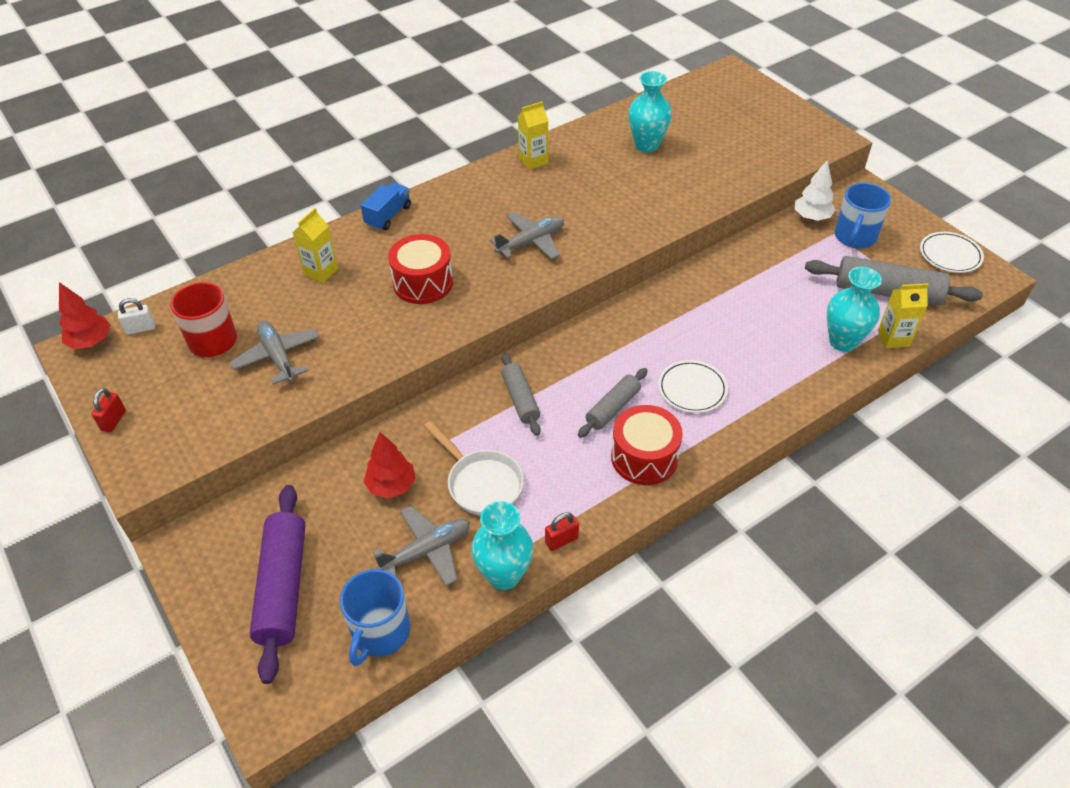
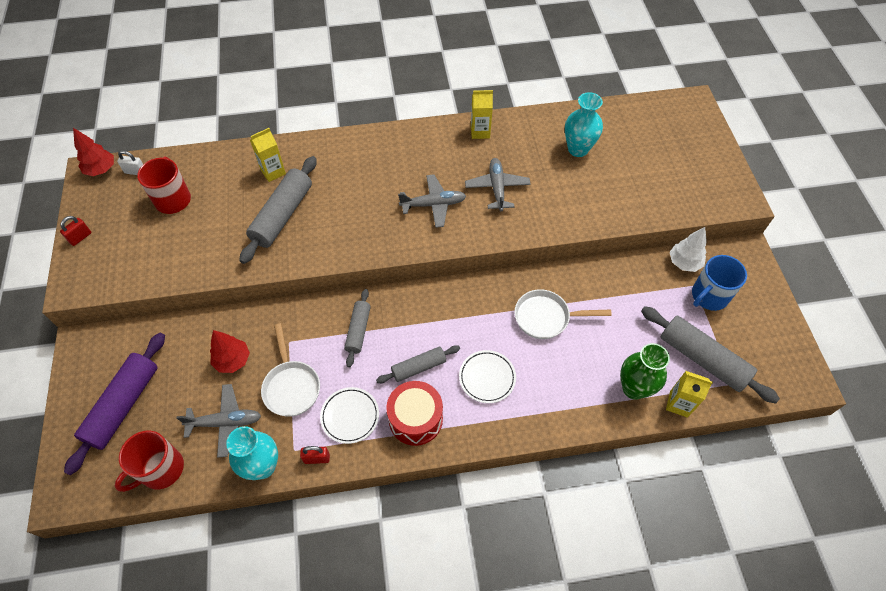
camera: 25 degrees right, 10 degrees up
grey plane [230,320,320,385] -> grey plane moved to [465,158,531,211]
blue mug [340,569,410,666] -> red mug [115,431,184,492]
blue truck [361,182,411,230] -> none
red drum [388,234,453,304] -> none
turquoise vase [827,267,882,352] -> green vase [620,343,670,400]
white plate [920,232,984,273] -> white plate moved to [320,387,379,444]
none -> grey rolling pin [239,156,317,264]
none -> white pan [514,289,612,339]

